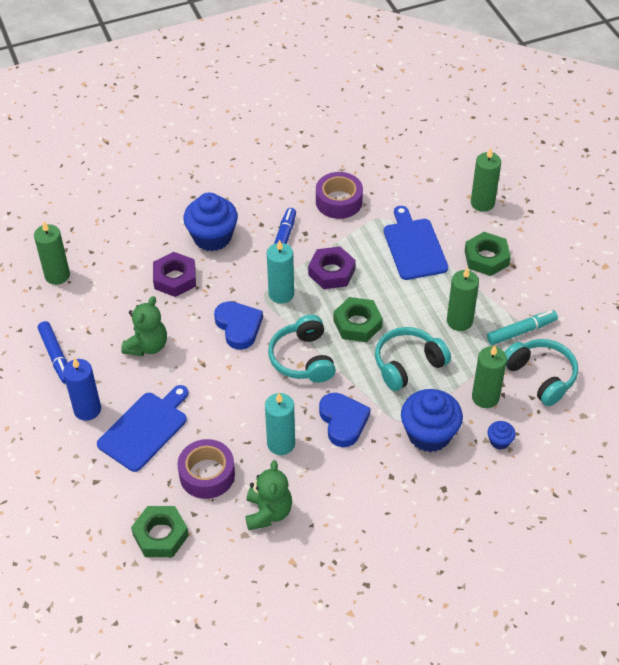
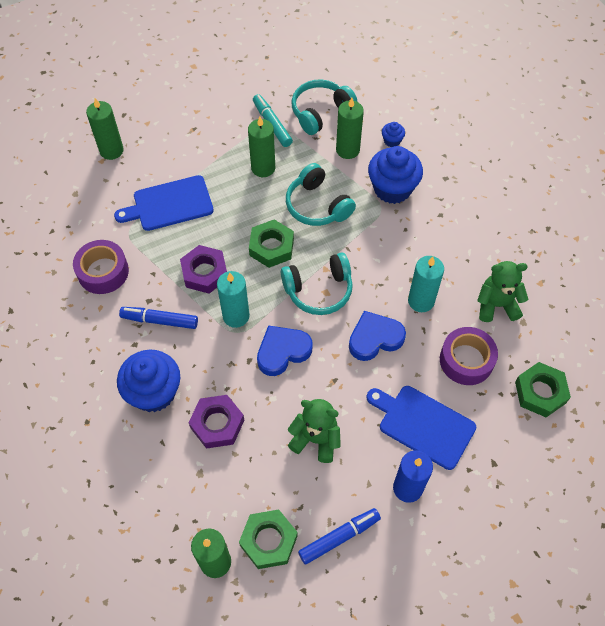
camera: 95 degrees left, 10 degrees up
blue heart [319,393,371,447] -> blue heart moved to [349,311,406,361]
green nut [465,232,511,276] -> green nut moved to [239,510,298,569]

